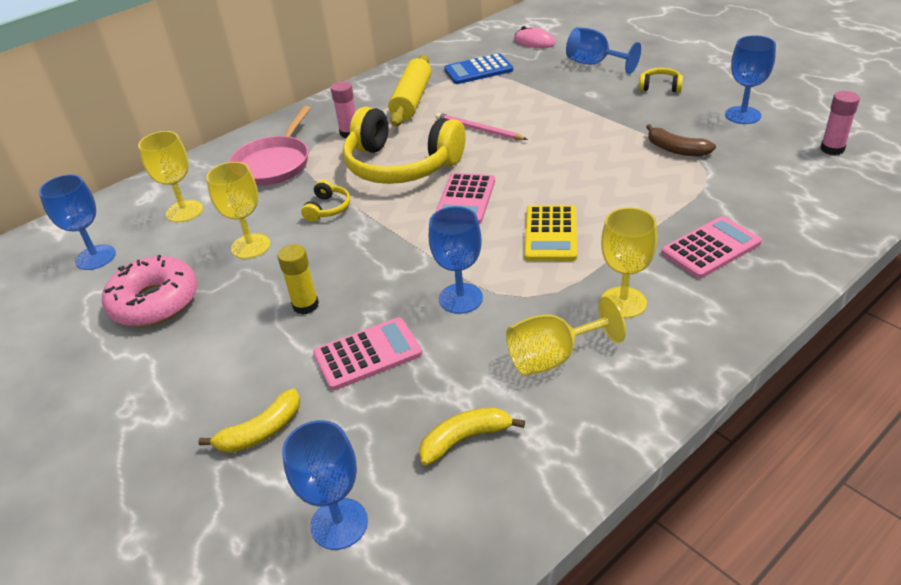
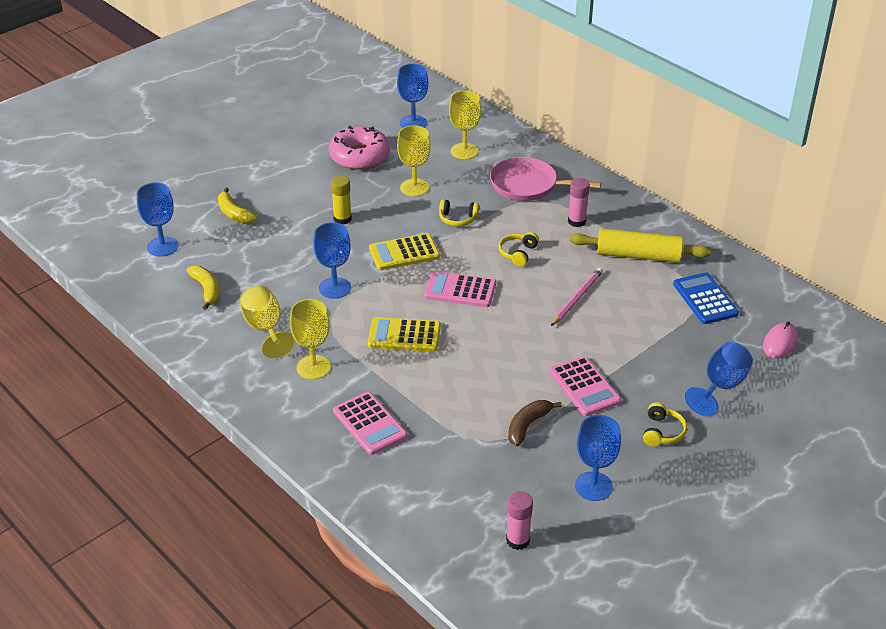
camera: 85 degrees right, 0 degrees up
pink calculator [313,317,422,390] -> pink calculator moved to [549,356,621,416]
yellow headphones [343,107,466,184] -> yellow headphones [499,232,539,267], size x0.41
none -> yellow calculator [369,233,440,270]

